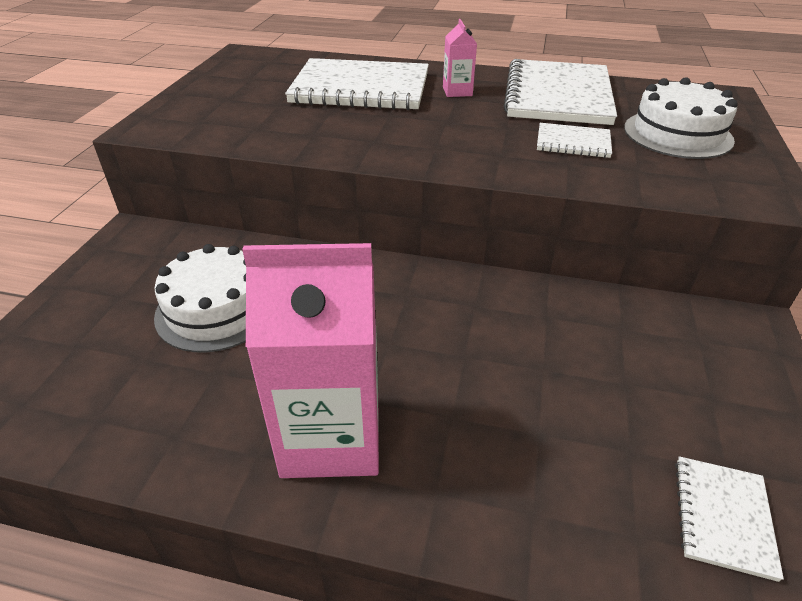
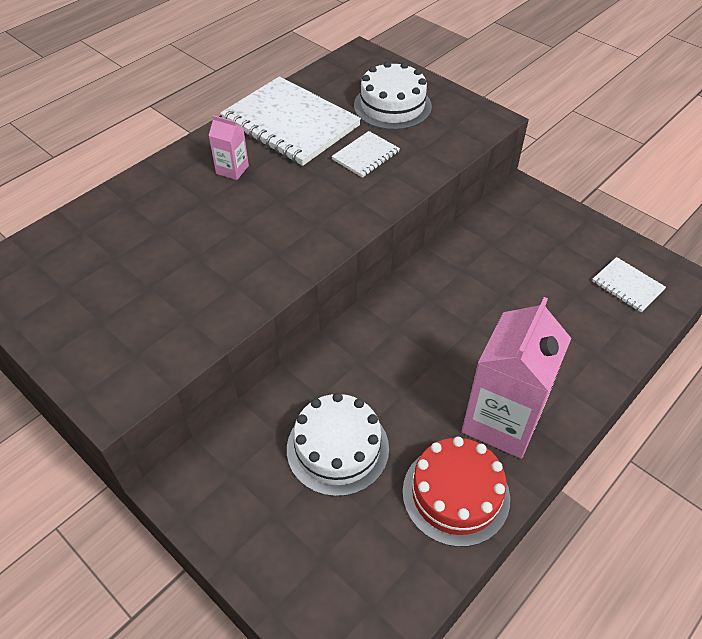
camera: 60 degrees left, 10 degrees up
white notebook [285,58,429,110] -> none
none -> red cake [402,437,510,547]

